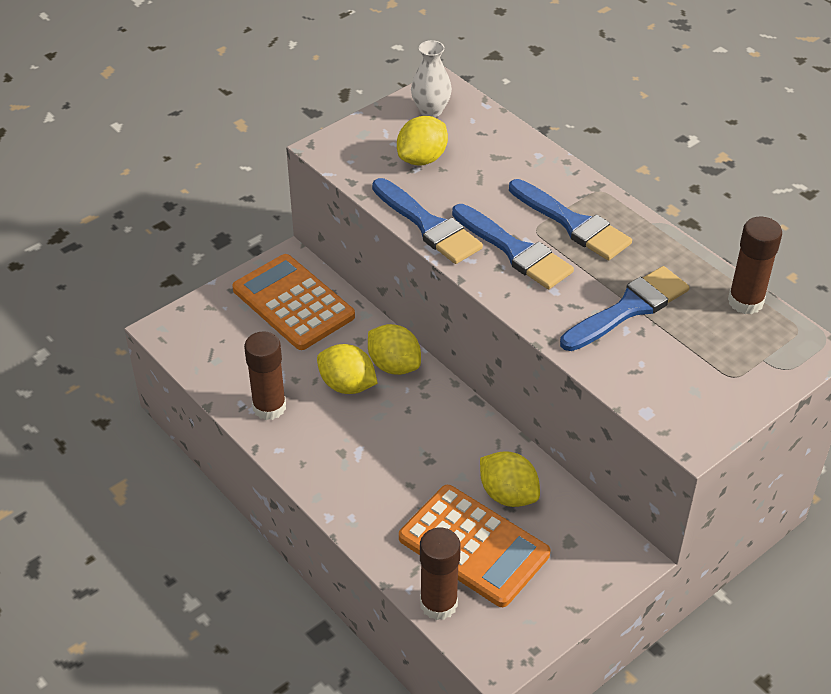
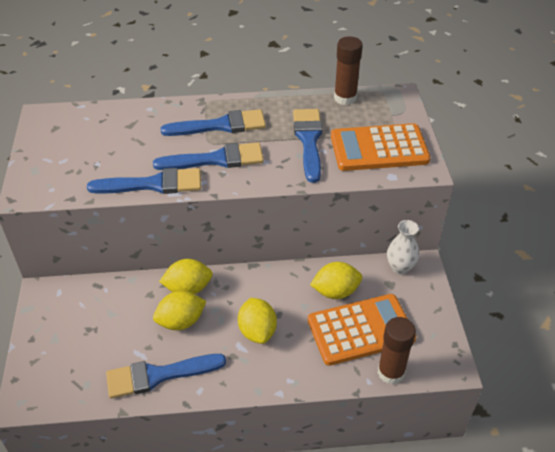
camera: 55 degrees left, 0 degrees up
orange calculator [232,254,355,350] -> orange calculator moved to [331,123,431,171]
brown glue stick [244,331,286,420] -> blue brush [106,354,226,399]
yellow lemon [397,116,448,166] -> yellow lemon moved to [238,298,277,344]
white vase [411,40,452,117] -> white vase moved to [387,220,419,274]

